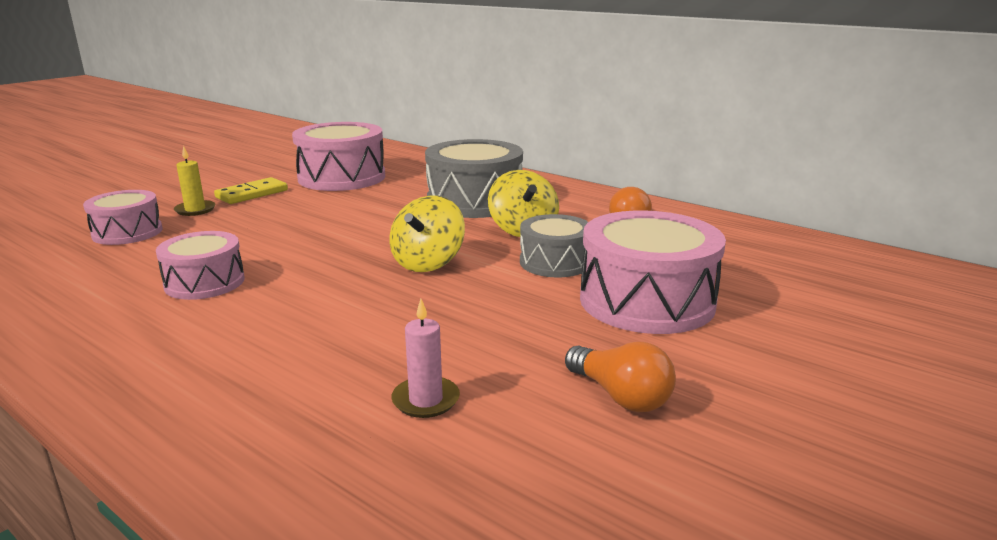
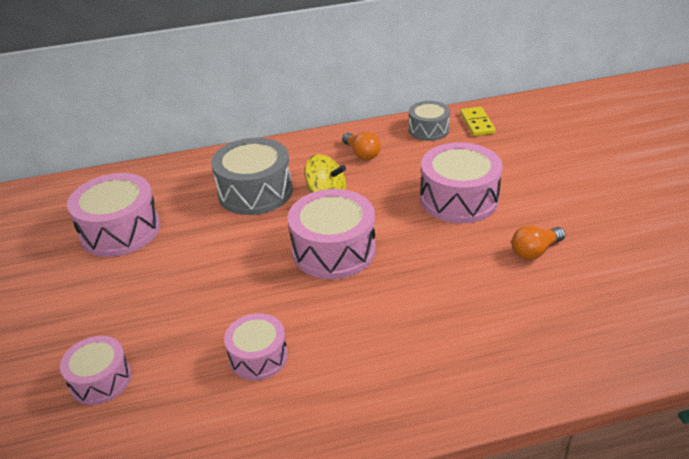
camera: 50 degrees left, 15 degrees up
yellow candle [174,145,215,216] -> none
yellow domino [214,177,288,204] -> yellow domino moved to [460,107,496,136]
yellow spinning top [390,195,465,272] -> pink drum [288,189,376,279]
pink candle [391,299,460,418] -> none
grey drum [520,214,588,277] -> grey drum moved to [409,101,450,141]
orange light bulb [565,342,676,413] -> orange light bulb turned 150 degrees clockwise [512,225,566,260]

